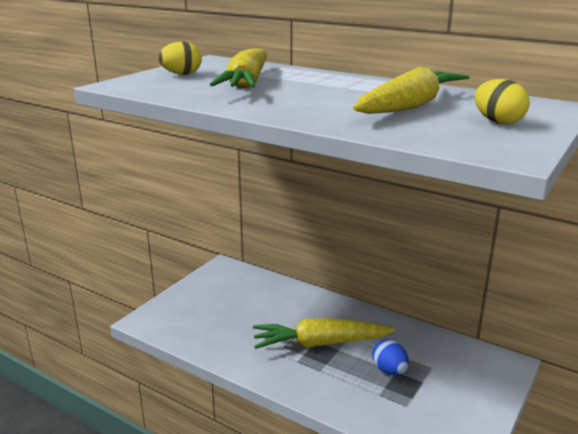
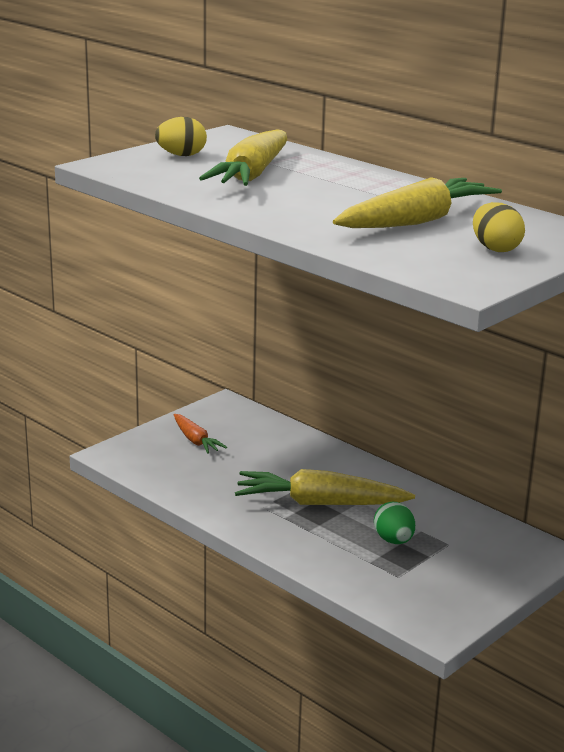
camera: 10 degrees right, 0 degrees up
blue egg [372,340,409,375] -> green egg [374,502,415,544]
none -> orange carrot [174,414,227,454]

